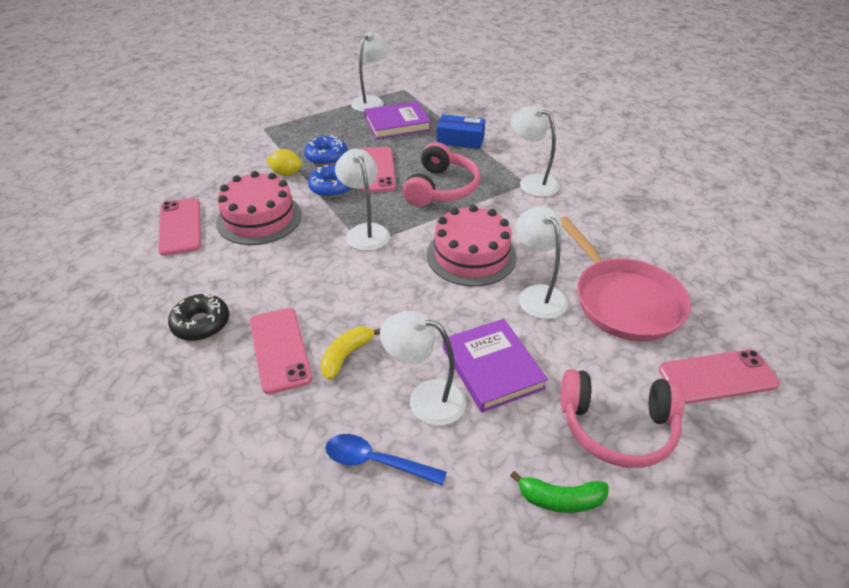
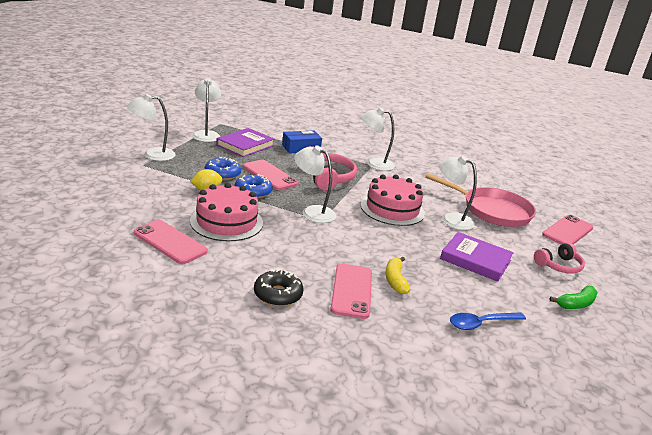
camera: 40 degrees left, 15 degrees down
pink phone [250,308,312,394] -> pink phone turned 60 degrees clockwise [330,264,372,319]
white lamp [380,311,467,426] -> white lamp moved to [127,94,176,161]
pink headphones [560,369,685,468] -> pink headphones [534,243,585,274], size x0.64

